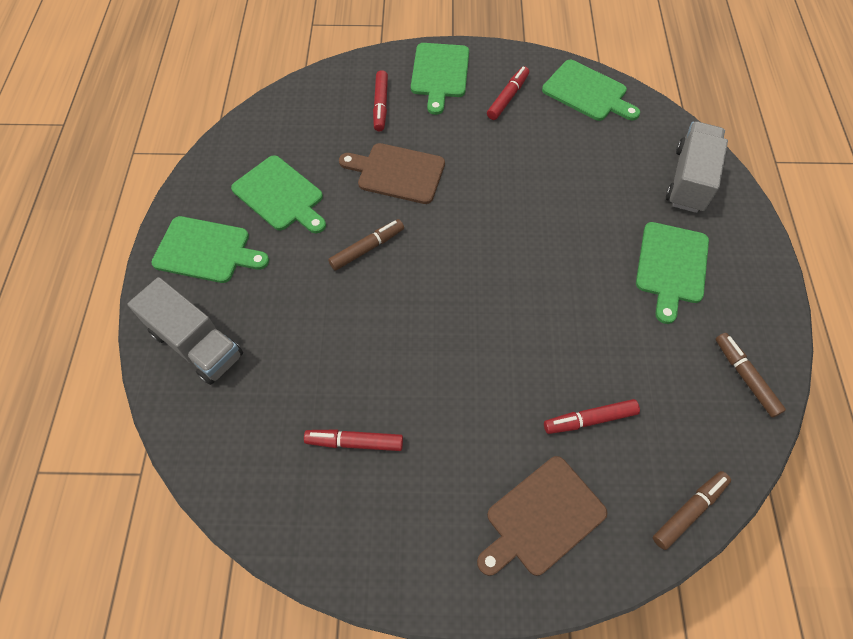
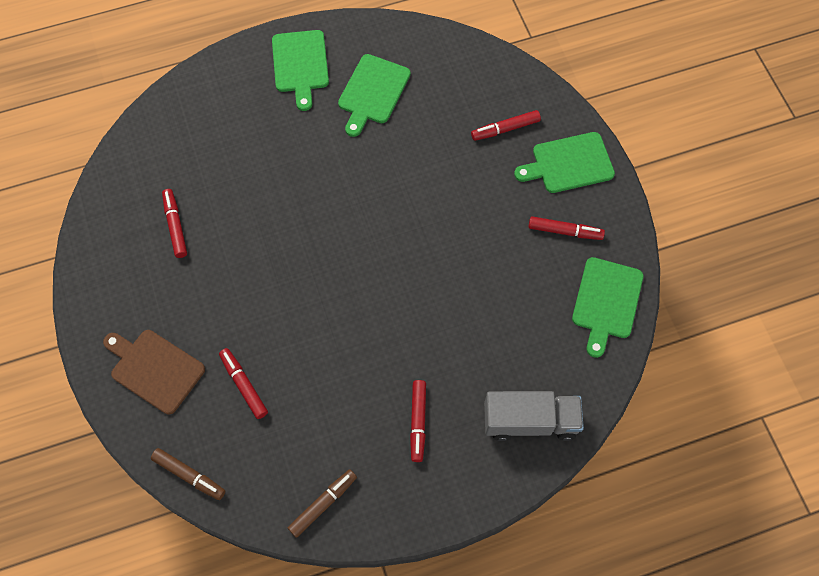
camera: 70 degrees right, 5 degrees up
grey truck [127,277,243,385] -> none
brown marker [328,219,404,271] -> none
brown cutting board [339,143,445,204] -> none
green cutting board [636,222,709,324] -> red marker [410,380,426,462]

